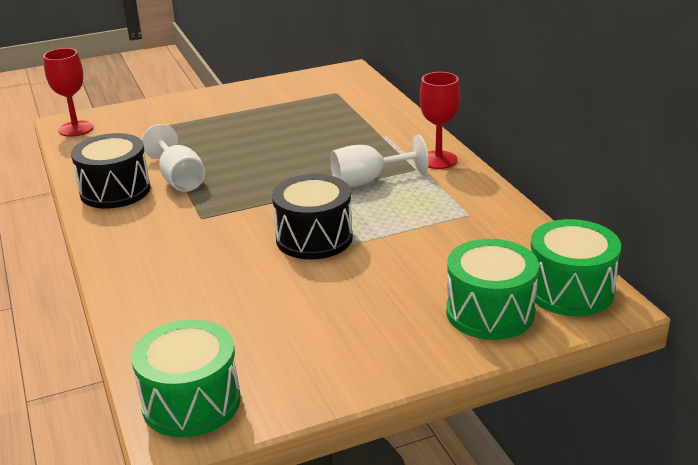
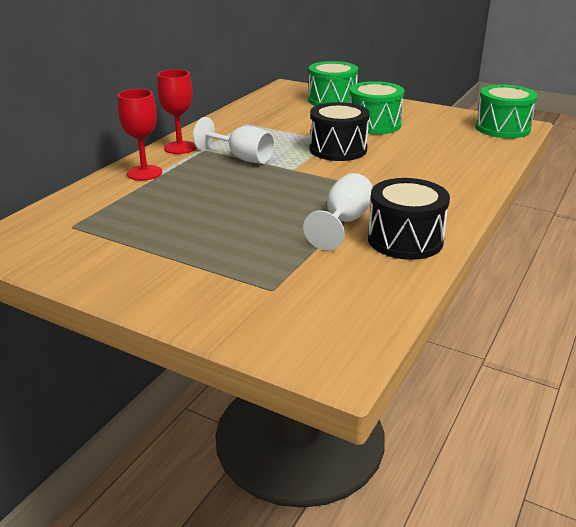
camera: 130 degrees left, 0 degrees up
red goblet [43,48,93,137] -> red goblet moved to [118,89,162,180]
green drum [530,219,621,316] -> green drum moved to [349,81,404,134]

